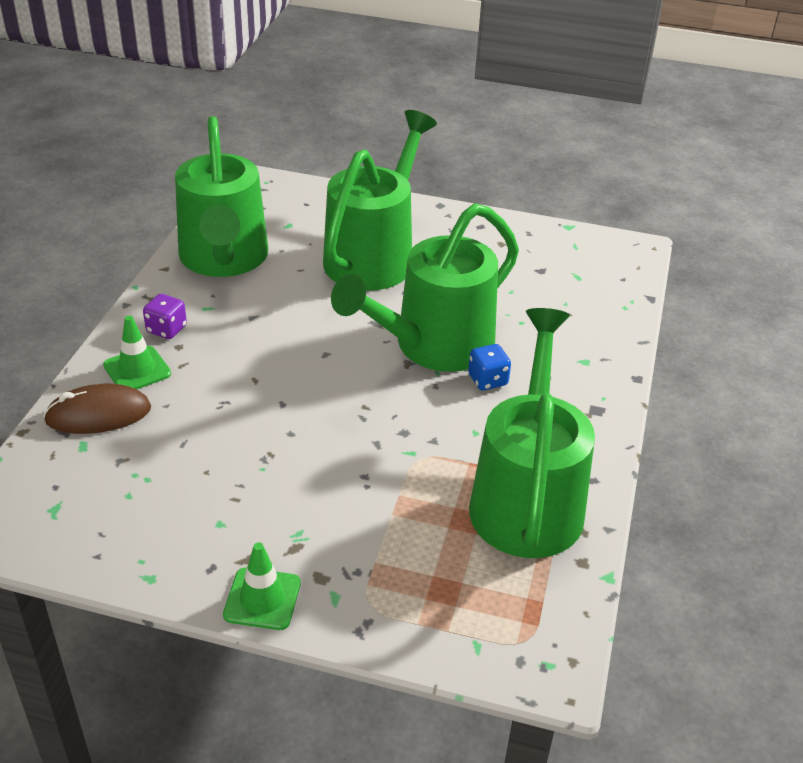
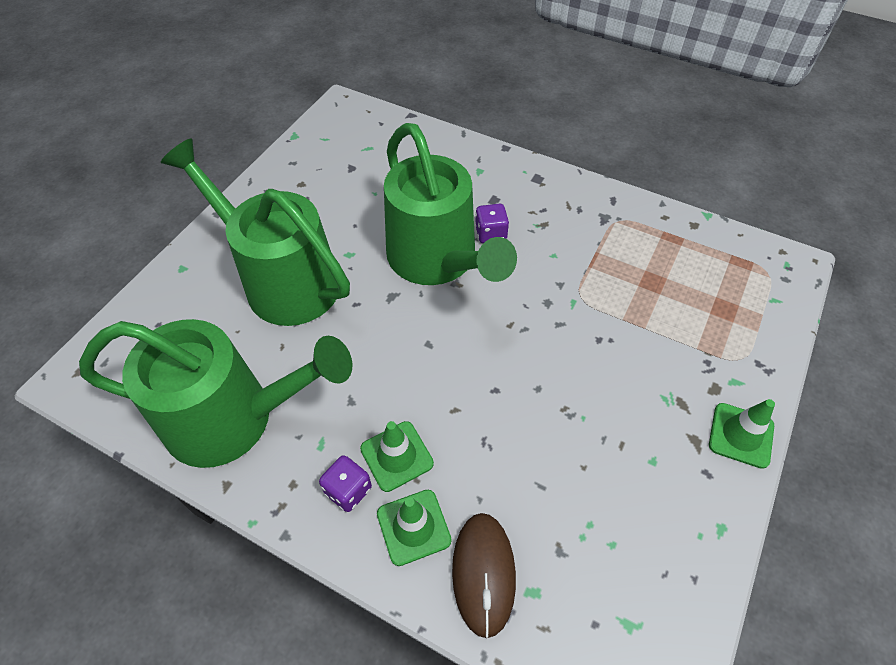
camera: 75 degrees left, 15 degrees up
blue dice [468,344,511,390] -> purple dice [475,204,509,243]
green watering can [469,308,595,558] -> none
none -> green traffic cone [360,421,434,492]

